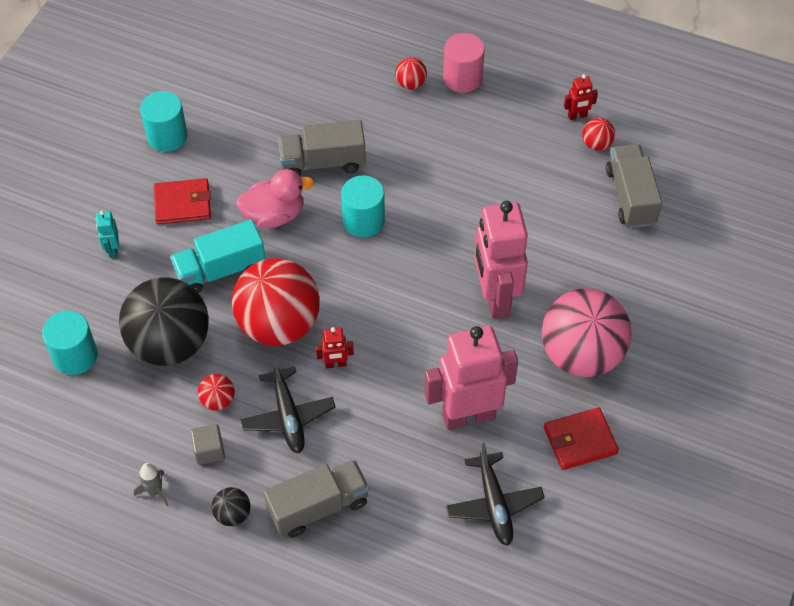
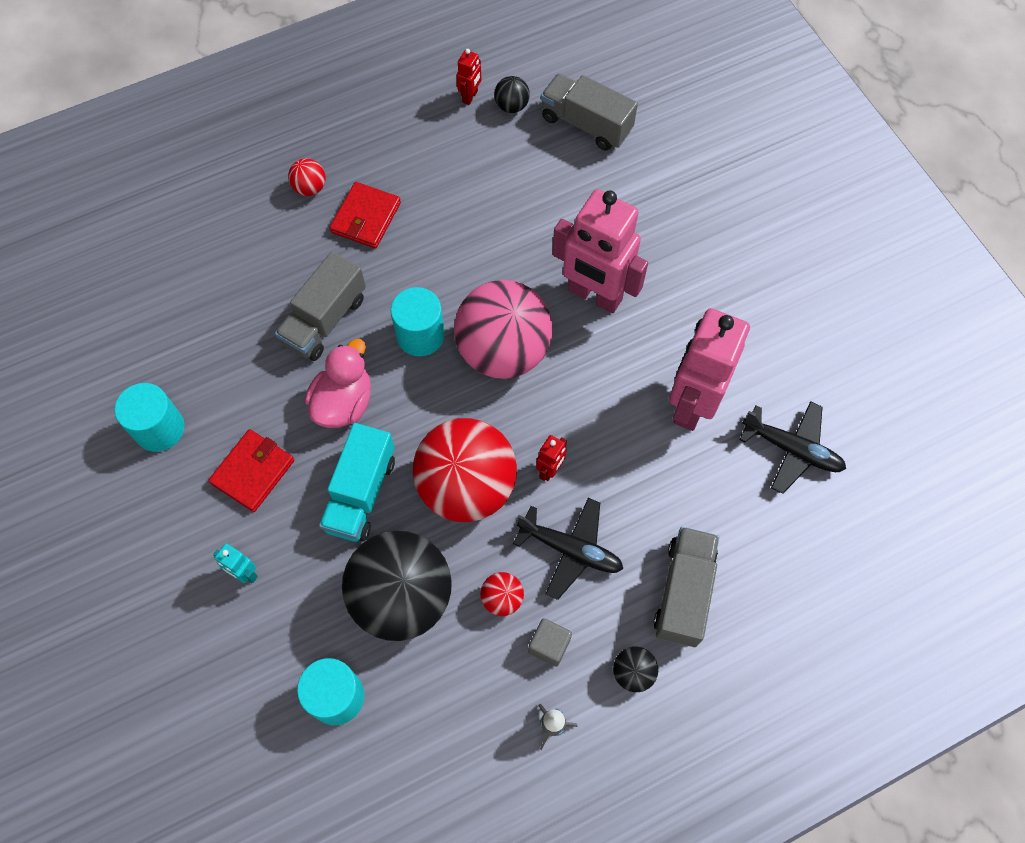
camera: 50 degrees left, 10 degrees up
pink cylinder [443,33,485,93] -> none
pink ball [542,288,632,377] -> pink ball moved to [454,280,552,379]
red wallet [544,407,619,470] -> red wallet moved to [330,182,401,248]
red ball [582,118,615,151] -> black ball [494,76,530,113]

